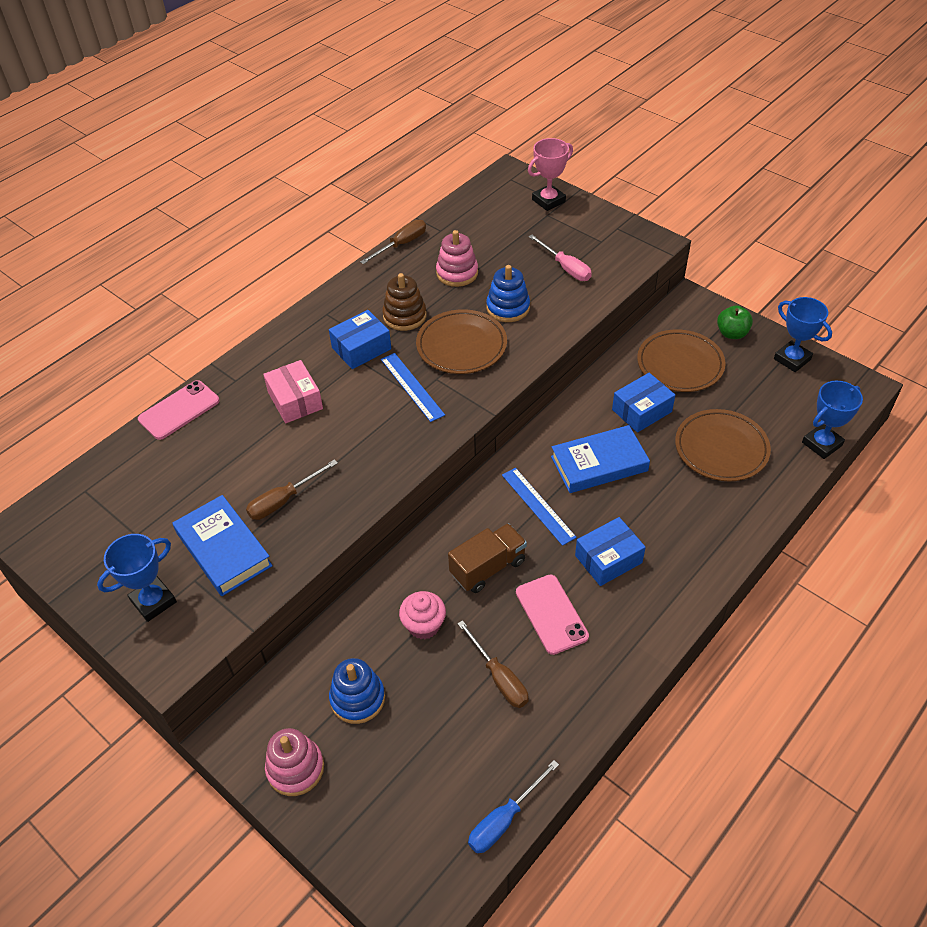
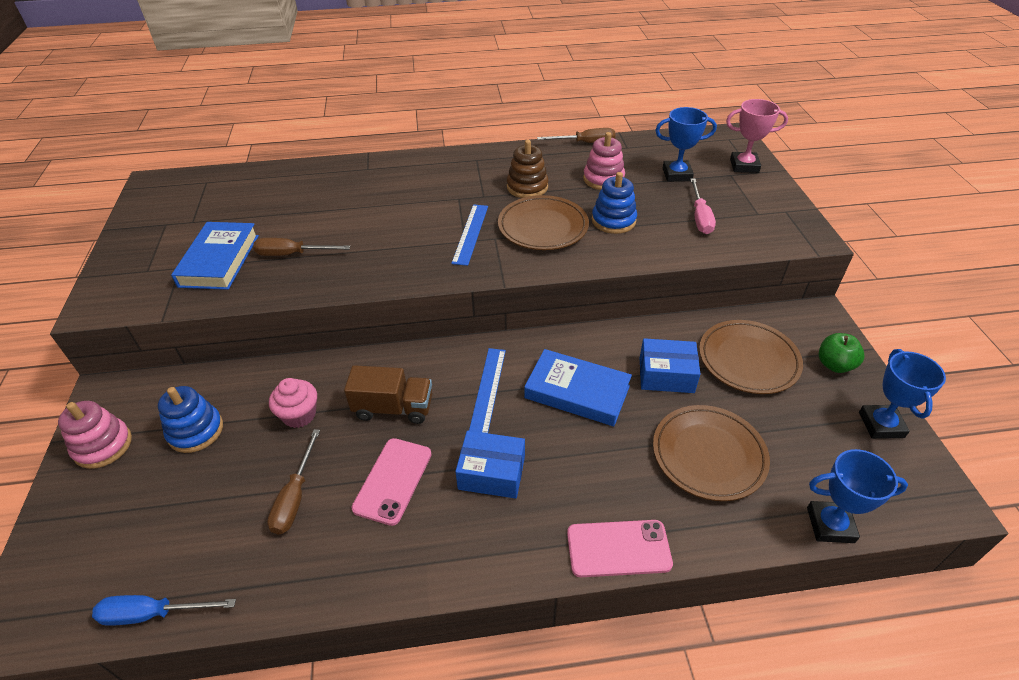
camera: 40 degrees right, 5 degrees down
blue trophy [97,534,177,622] -> blue trophy moved to [655,107,717,182]
pink phone [138,380,220,440] -> pink phone moved to [567,520,673,577]
pink box [263,360,323,423] -> none
blue box [329,310,391,369] -> none

